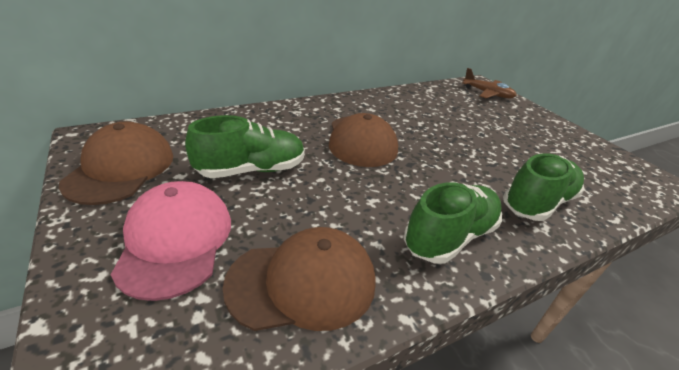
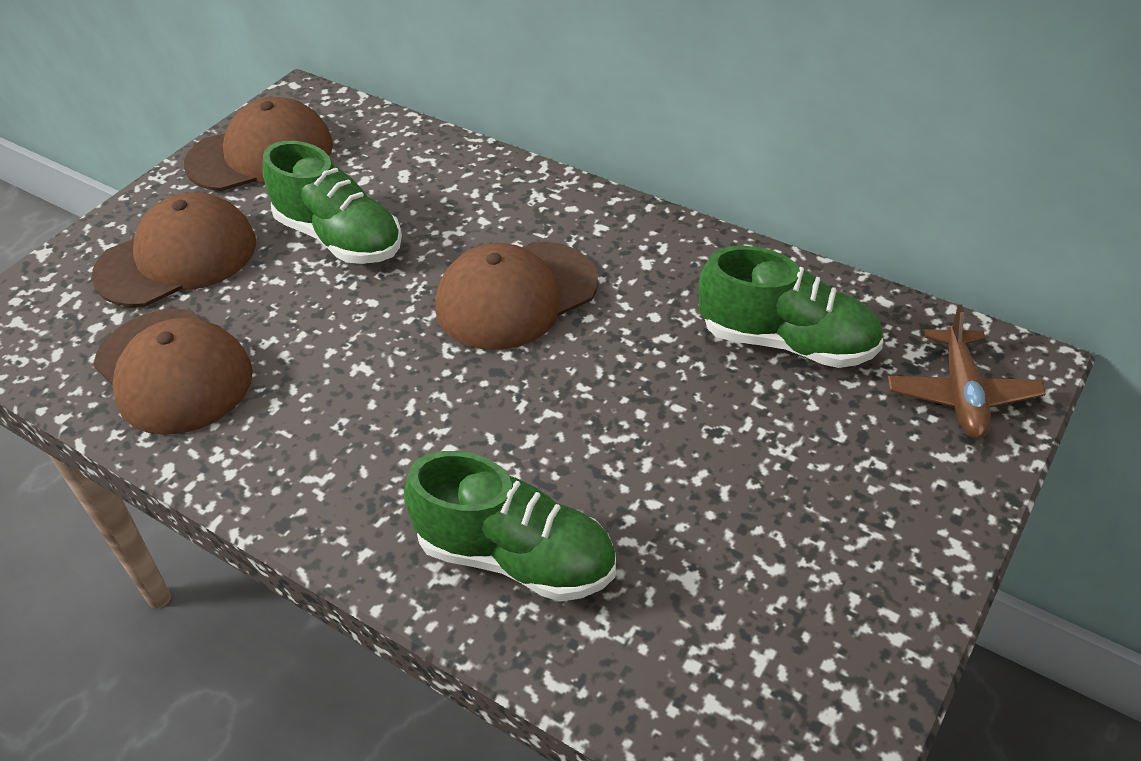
camera: 65 degrees right, 10 degrees up
pink cap [111,181,231,301] -> brown cap [92,192,256,307]
green shoe [404,182,502,264] -> green shoe moved to [699,246,883,368]

